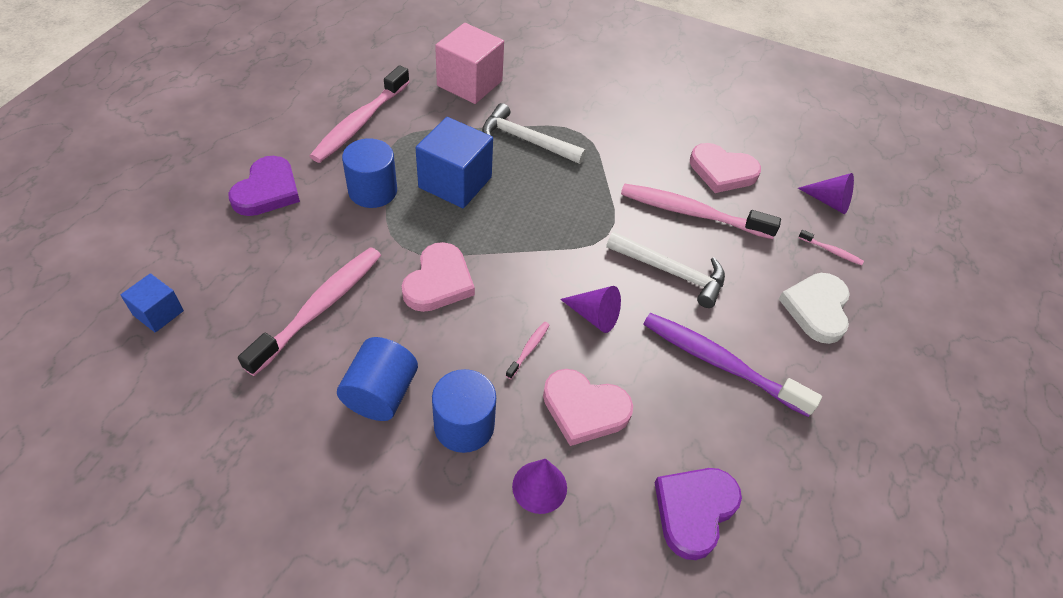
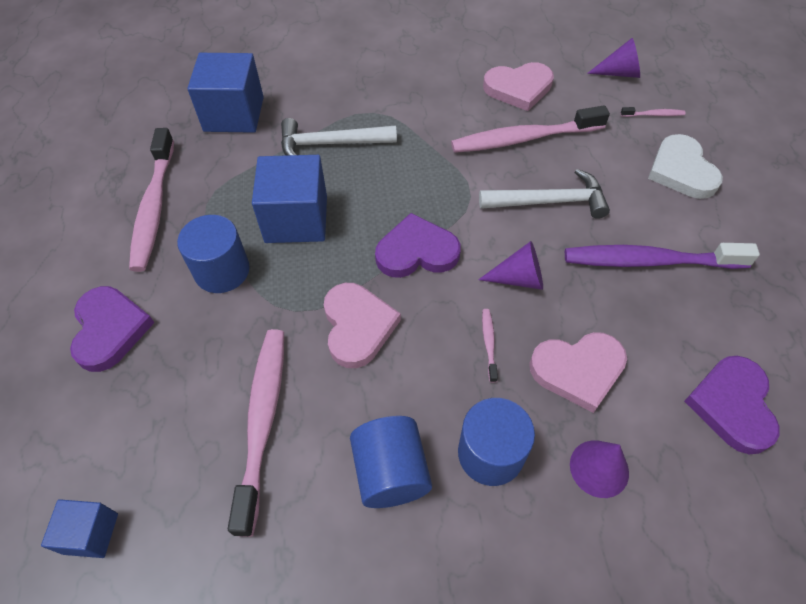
camera: 25 degrees left, 5 degrees up
pink cube [435,23,504,104] -> blue cube [187,53,264,133]
none -> purple heart [375,213,461,278]

